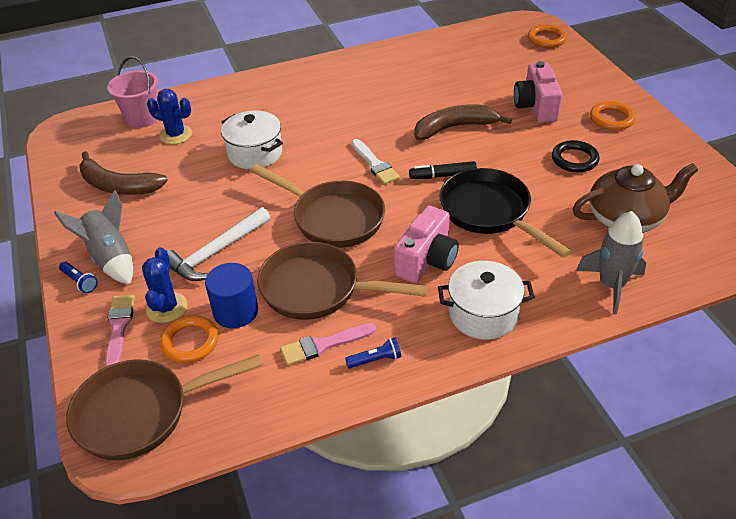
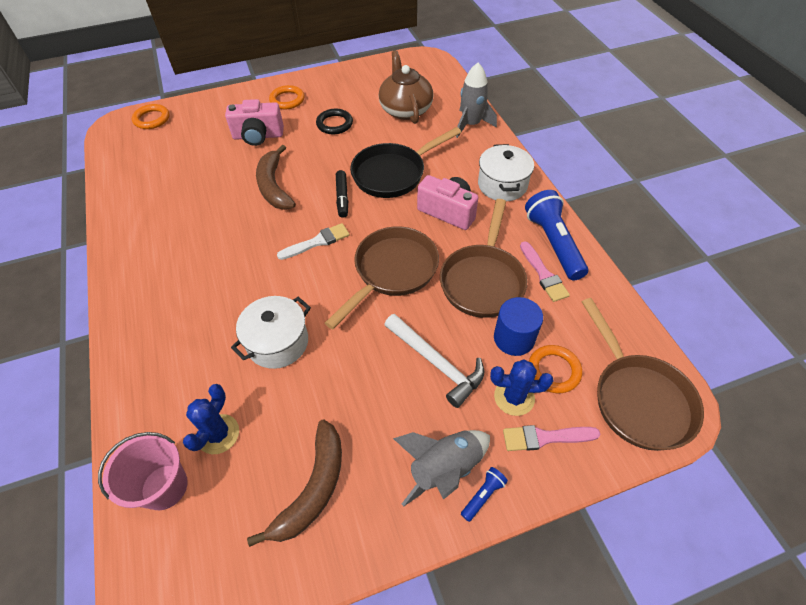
camera: 90 degrees left, 10 degrees up
blue flashlight [345,338,401,368] -> blue flashlight [525,190,588,280], size x2.28

